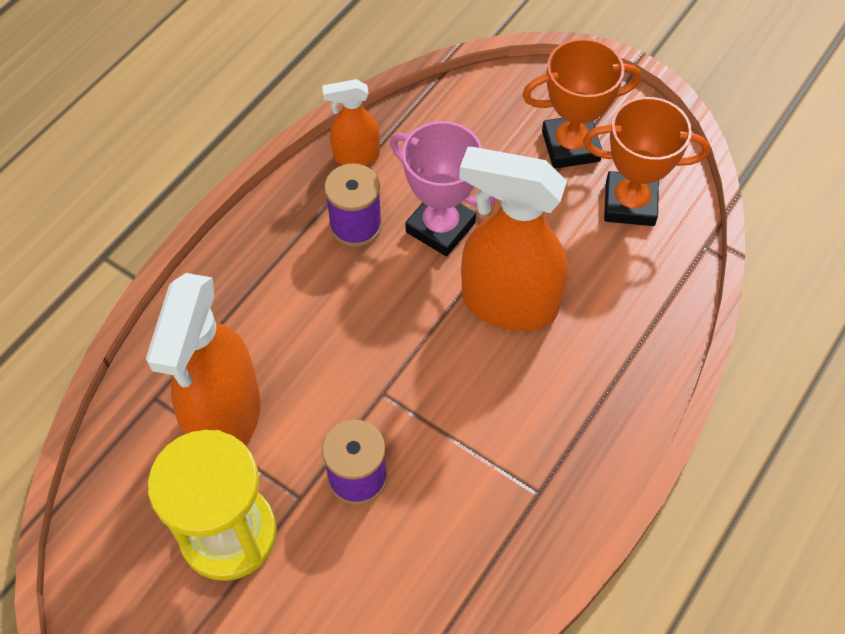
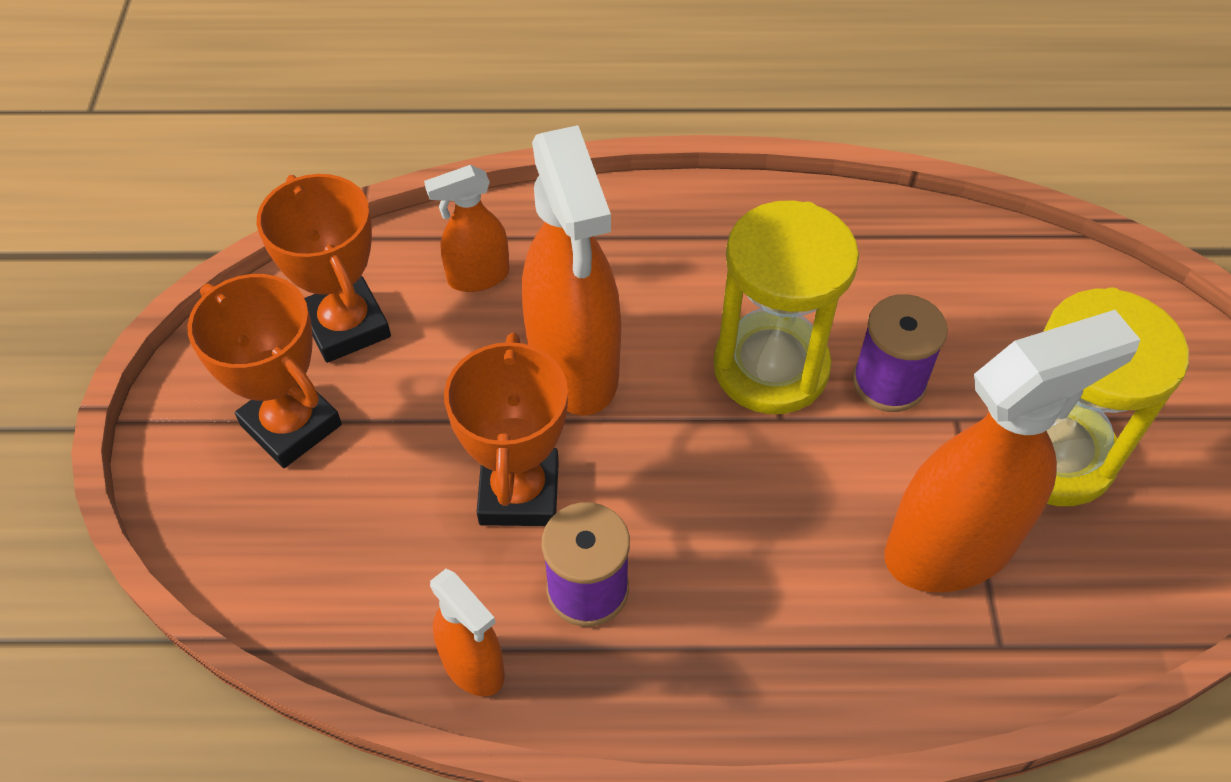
camera: 125 degrees left, 5 degrees down
pink trophy [390,121,496,256] -> orange trophy [444,333,568,526]
none -> orange spray bottle [424,165,510,292]
none -> yellow hourglass [714,201,859,414]

